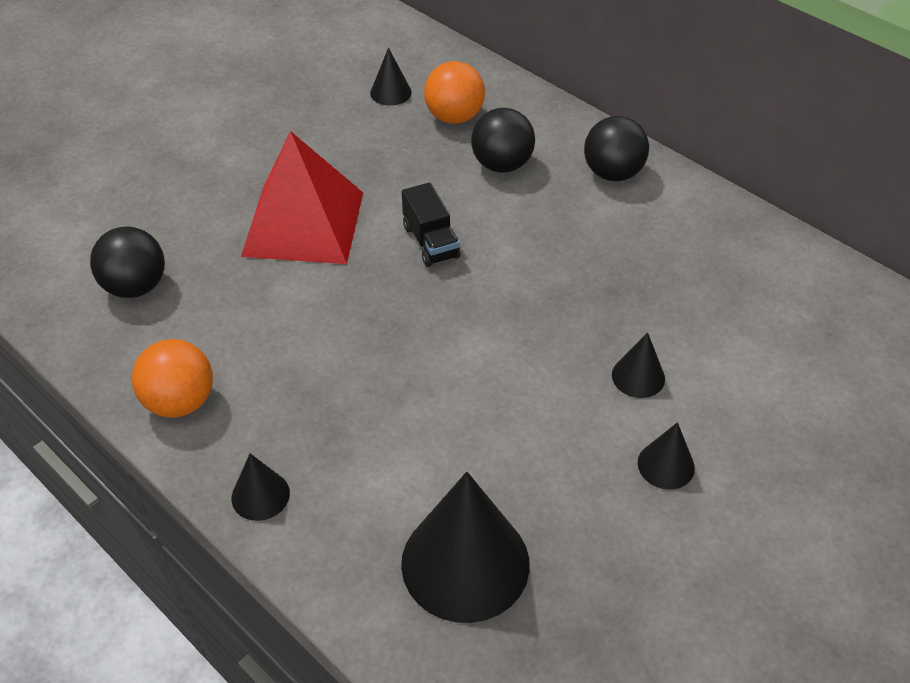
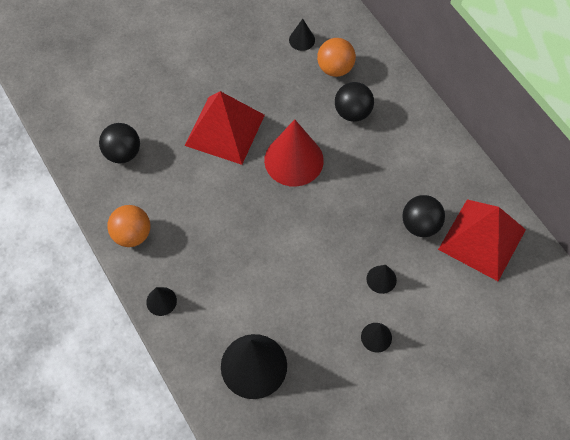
camera: 15 degrees right, 15 degrees up
black truck [402,182,460,267] -> red cone [264,119,324,187]
black ball [584,116,649,181] -> black ball moved to [402,195,445,237]
none -> red pyramid [438,199,526,281]

